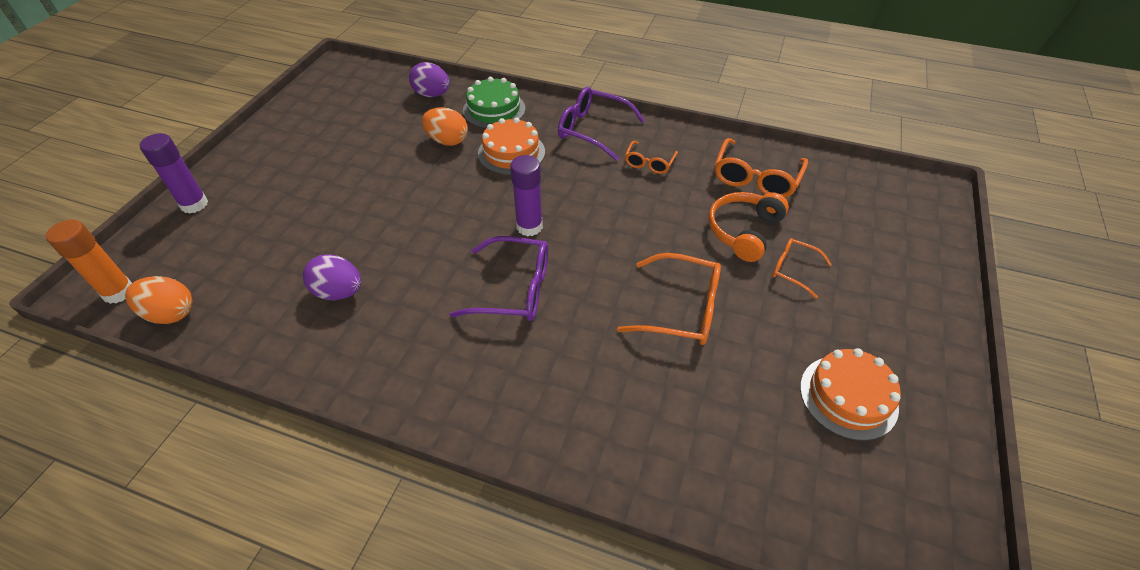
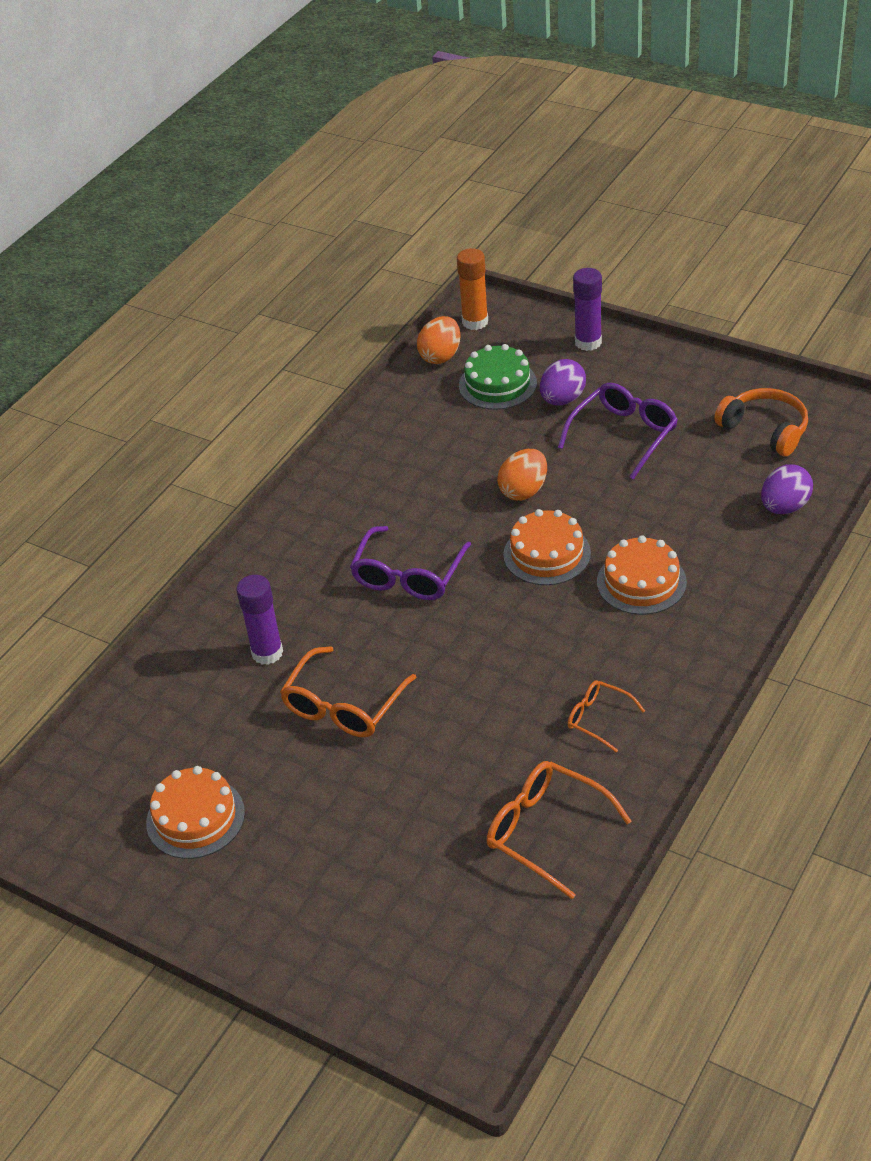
camera: 105 degrees right, 5 degrees down
purple egg [303,254,361,300] -> purple egg moved to [540,359,586,406]
orange egg [422,107,468,146] -> orange egg moved to [497,449,547,501]
green cake [463,77,525,128] -> green cake moved to [459,344,537,410]
purple glue stick [510,155,543,236] -> purple glue stick moved to [236,575,283,665]
purple glasses [558,87,645,161] -> purple glasses moved to [558,383,678,480]
orange headphones [708,192,789,262] -> orange headphones moved to [714,388,808,456]
orange glasses [772,238,832,298] -> none
none -> orange cake [503,509,591,585]

